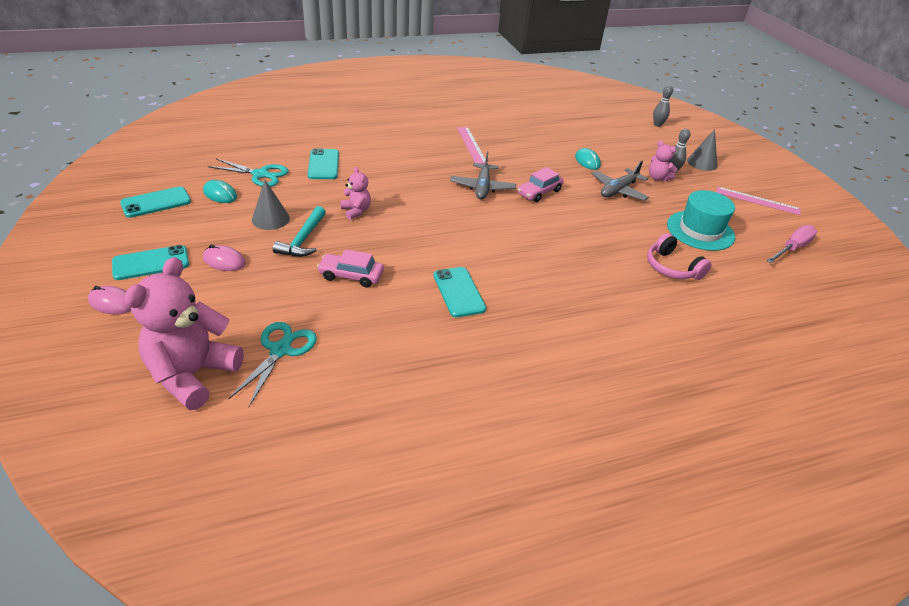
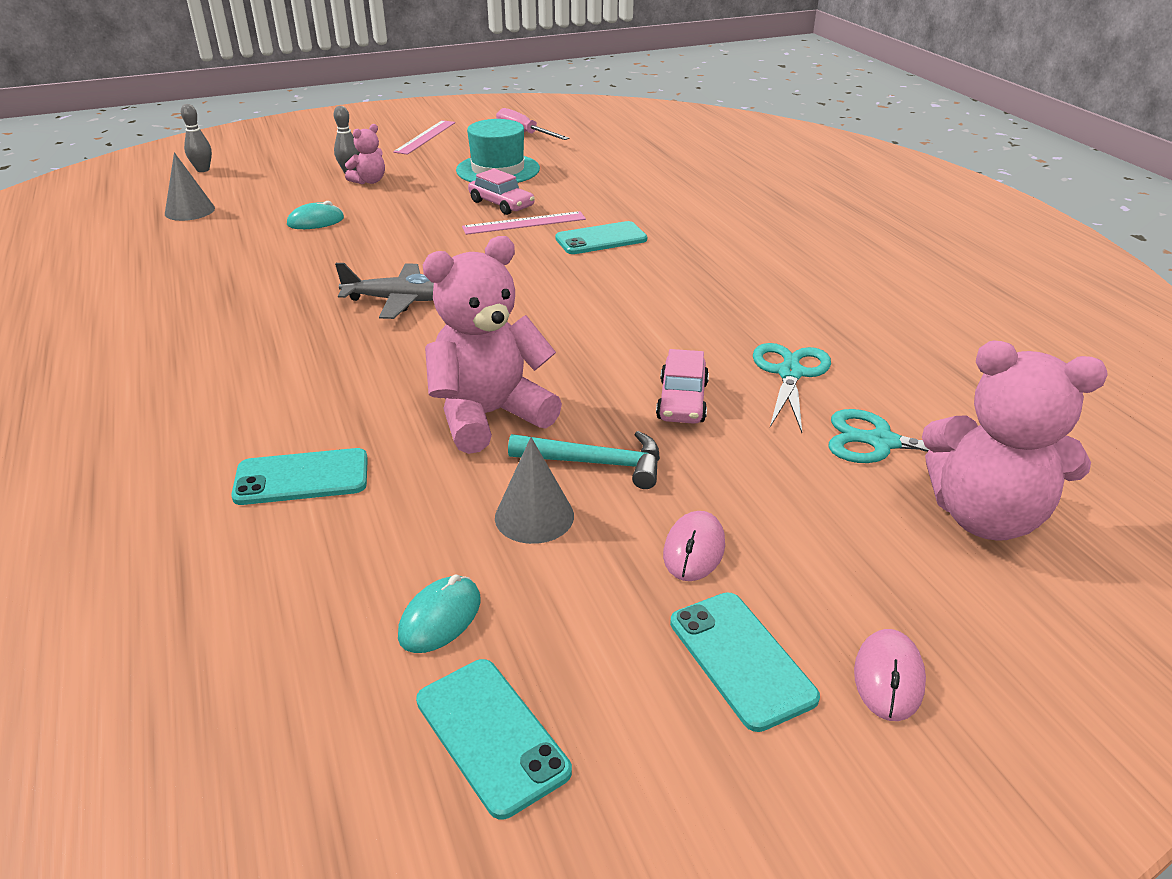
camera: 90 degrees left, 5 degrees down
turquoise scissors [208,158,289,187] -> turquoise scissors moved to [753,343,831,433]
pink teddy bear [340,167,371,220] -> pink teddy bear [423,236,562,454], size x2.06
turquoise phone [434,267,486,317] -> turquoise phone moved to [555,221,647,254]
pink ruler [457,127,486,164] -> pink ruler moved to [462,211,586,235]
pink car [517,167,564,202] -> pink car moved to [468,168,535,215]
grey plane [591,161,649,201] -> none
pink headphones [647,233,712,280] -> none
grey cone [687,129,717,171] -> grey cone moved to [165,152,215,221]

